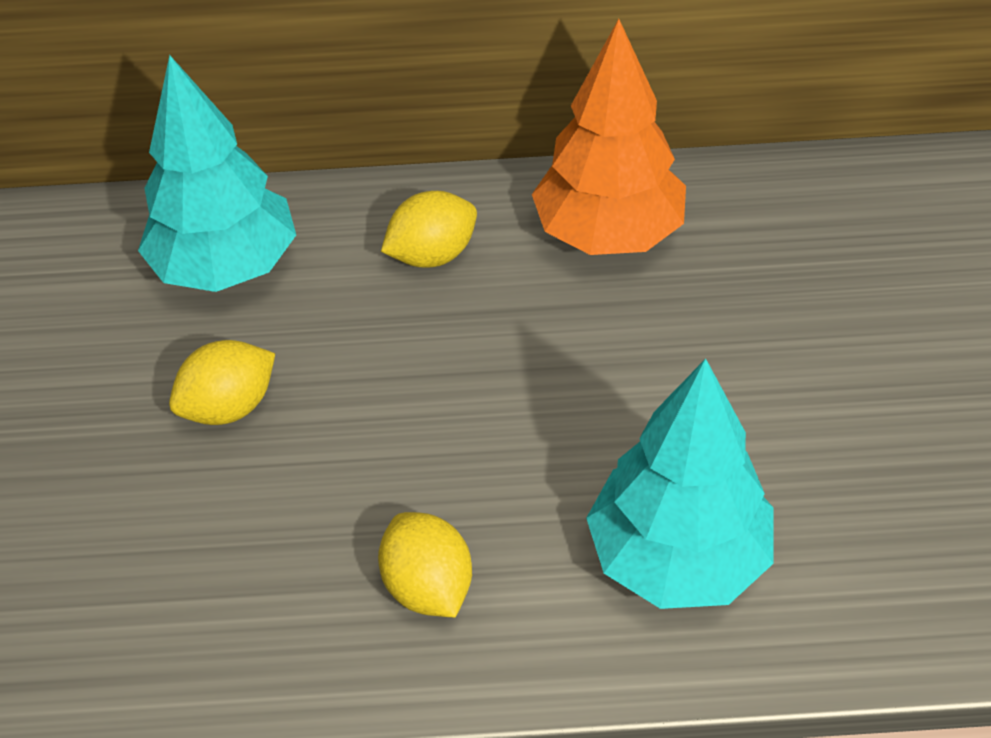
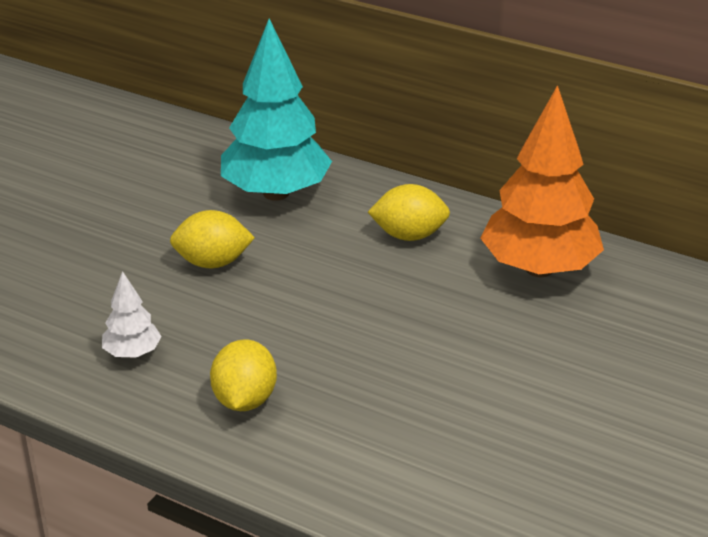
camera: 30 degrees right, 15 degrees down
turquoise tree [586,358,774,609] -> none
none -> white tree [102,271,161,358]

